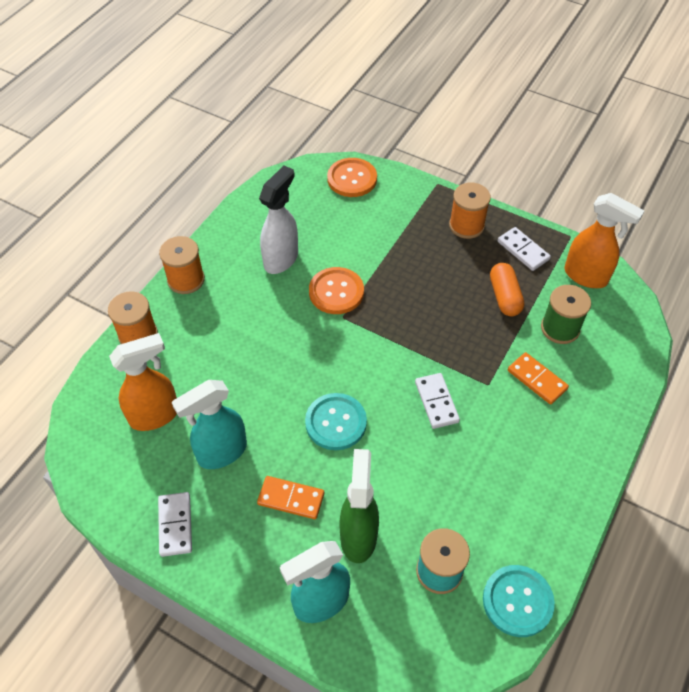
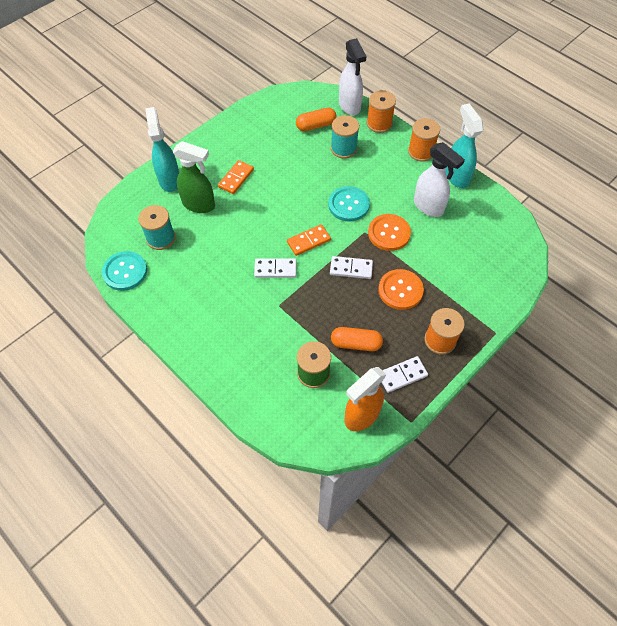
camera: 105 degrees right, 5 degrees up
orange spray bottle [109,333,177,431] -> orange capsule [296,108,336,131]
white domino [158,492,192,557] -> white domino moved to [330,256,373,279]
turquoise spray bottle [171,380,247,469] -> turquoise spray bottle moved to [446,103,483,188]
turquoise button [305,393,367,450] -> turquoise button moved to [328,186,370,221]
orange button [327,158,377,197] -> orange button moved to [378,269,424,310]
orange domino [508,352,569,405] -> orange domino moved to [287,224,331,256]
none -> turquoise spool [331,115,359,159]
none -> white spray bottle [339,38,366,115]

